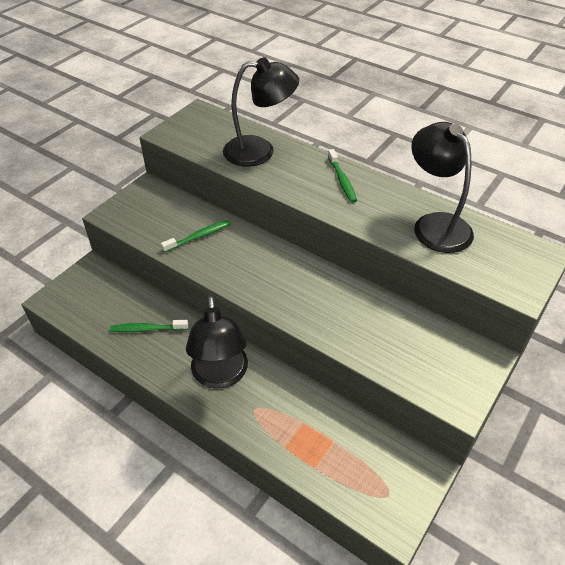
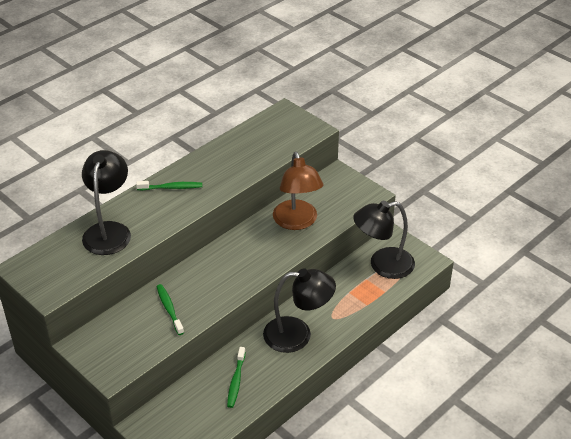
camera: 80 degrees left, 5 degrees down
black lamp [411,122,474,253] -> black lamp moved to [353,201,415,279]
none -> brown lamp [273,152,324,230]

